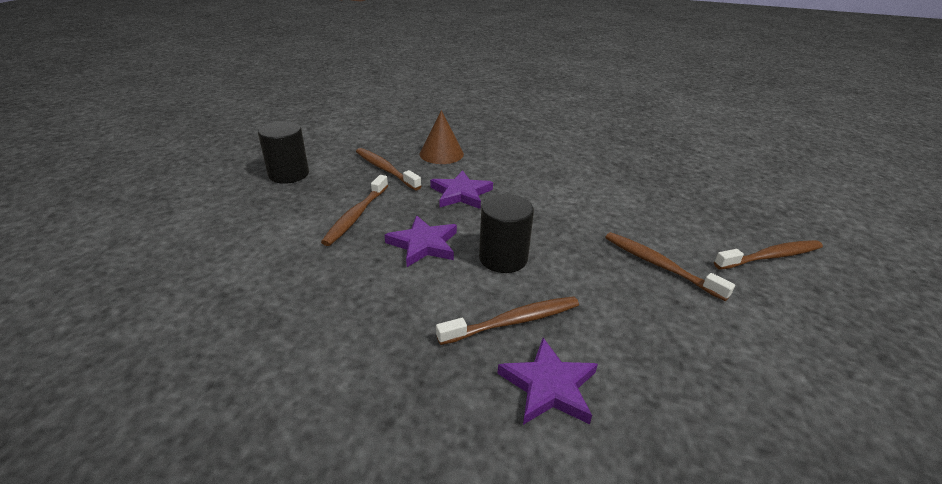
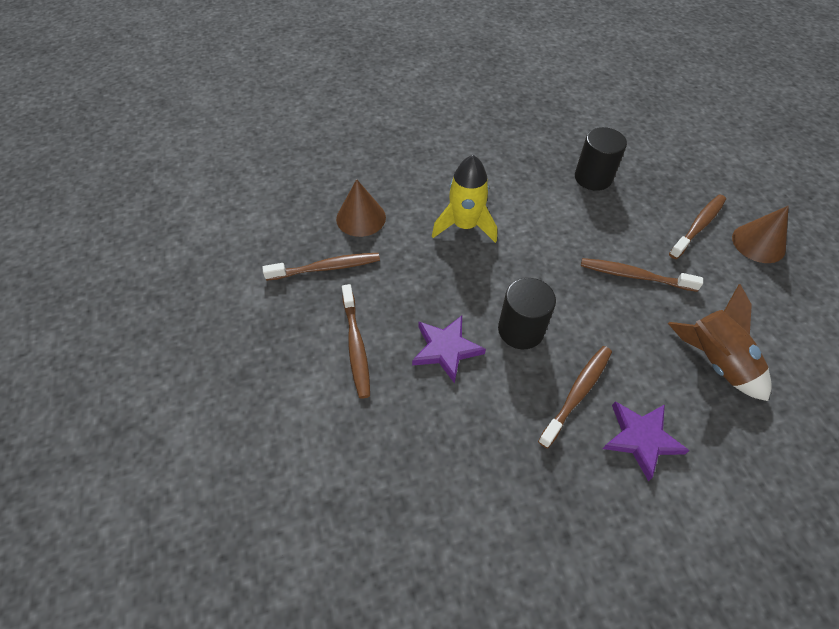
camera: 30 degrees left, 20 degrees up
black cylinder [258,121,309,184] -> black cylinder moved to [575,127,627,191]
brown toothbrush [356,148,421,190] -> brown toothbrush turned 150 degrees clockwise [262,253,380,281]
purple star [430,170,493,209] -> none
none -> yellow rocket [432,155,497,243]
none -> brown rocket [668,284,772,401]
none -> brown cone [732,206,789,263]

